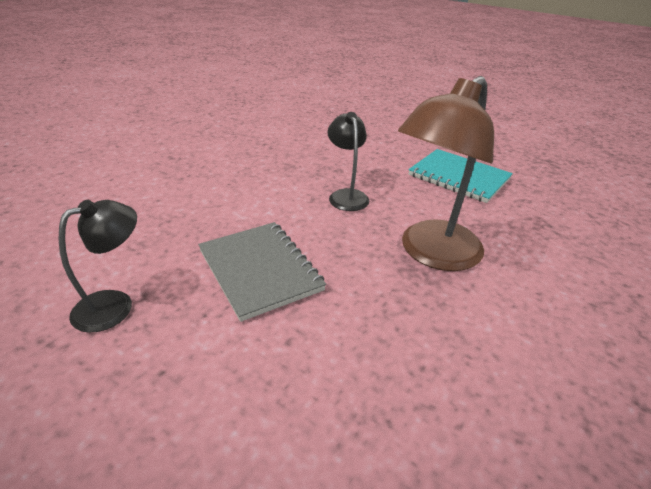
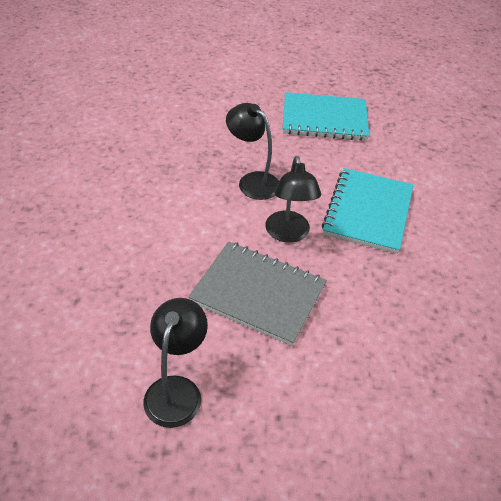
camera: 35 degrees left, 10 degrees up
brown lamp [398,76,494,271] -> turquoise notebook [322,168,414,254]
none -> black lamp [265,156,321,243]

